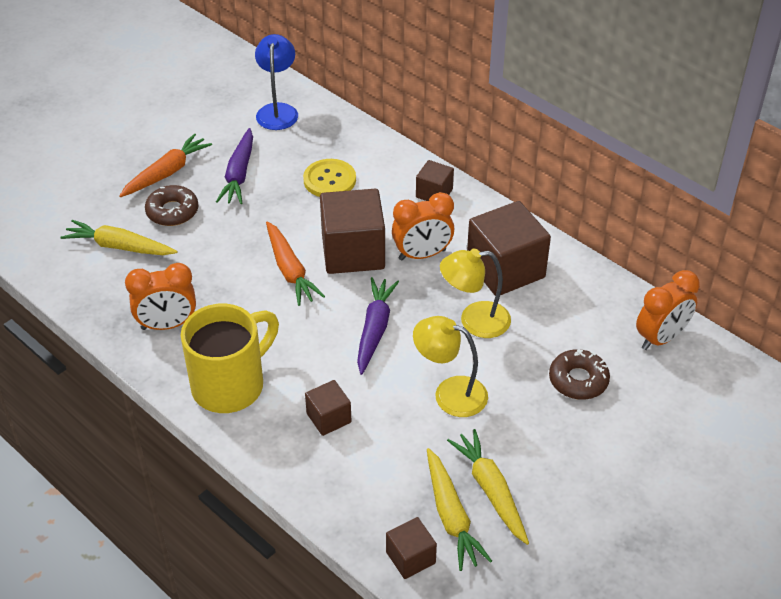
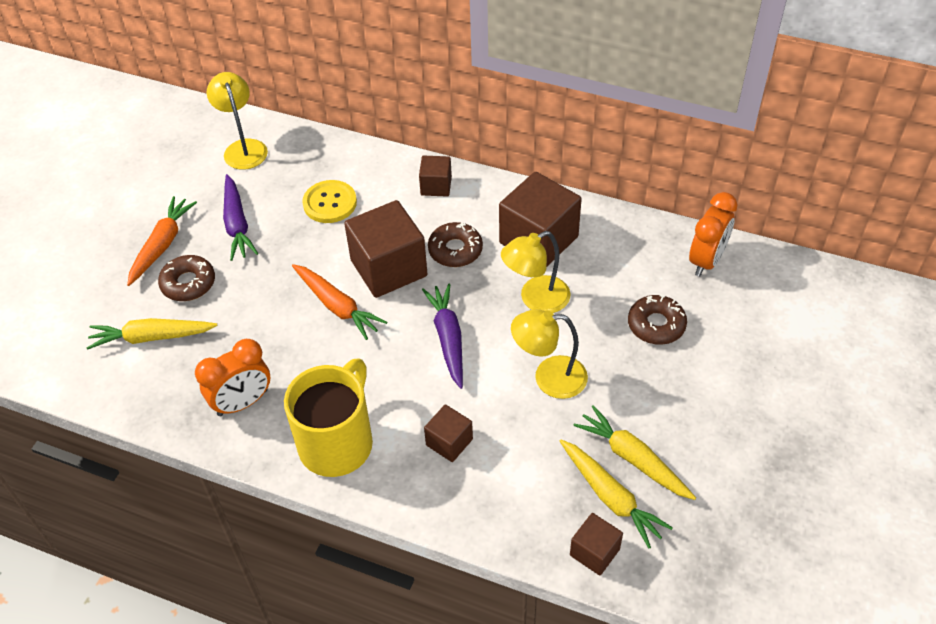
camera: 20 degrees left, 5 degrees up
blue lamp [255,34,298,130] -> yellow lamp [207,72,268,170]
orange clock [392,192,454,261] -> brown donut [428,222,483,267]

